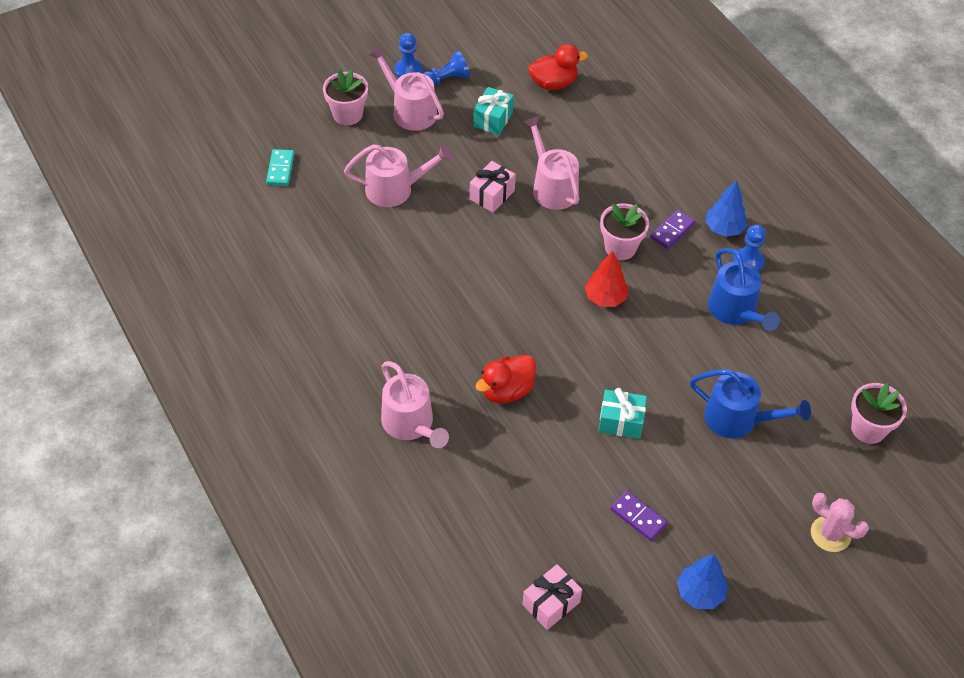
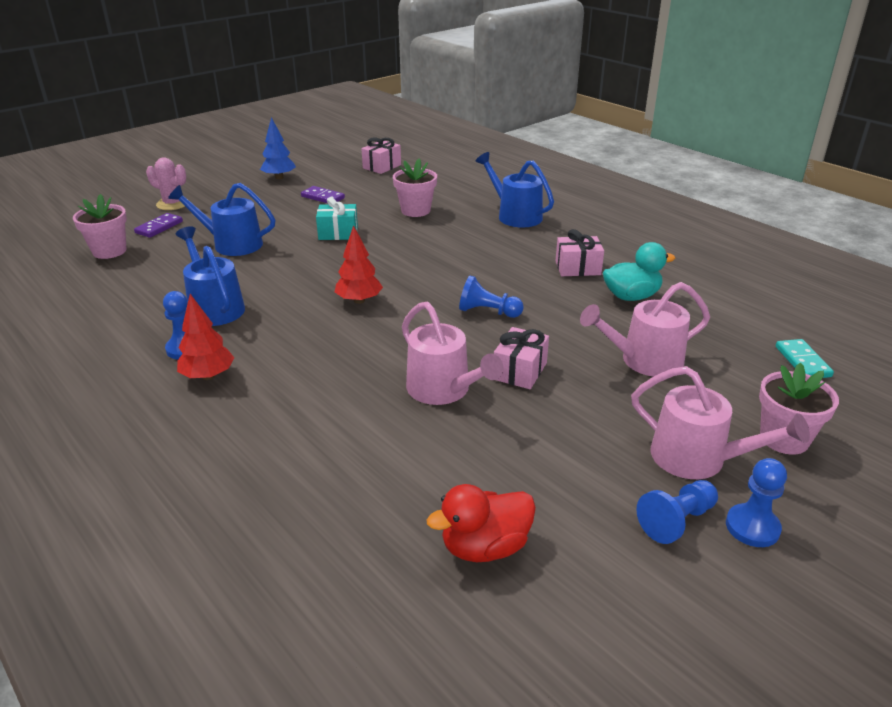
camera: 170 degrees right, 20 degrees down
pink watering can [381,361,449,448] -> blue watering can [476,152,554,227]
turquoise gift [473,87,514,135] -> none
red duck [475,355,536,403] -> none
pink flower pot [600,203,649,260] -> pink flower pot moved to [393,159,437,217]
purple domino [650,210,695,249] -> purple domino moved to [134,213,183,238]
blue tree [705,180,747,237] -> red tree [177,294,234,380]
none -> blue pawn [459,276,524,318]
none -> pink gift [555,229,604,276]
none -> turquoise duck [603,242,675,301]

